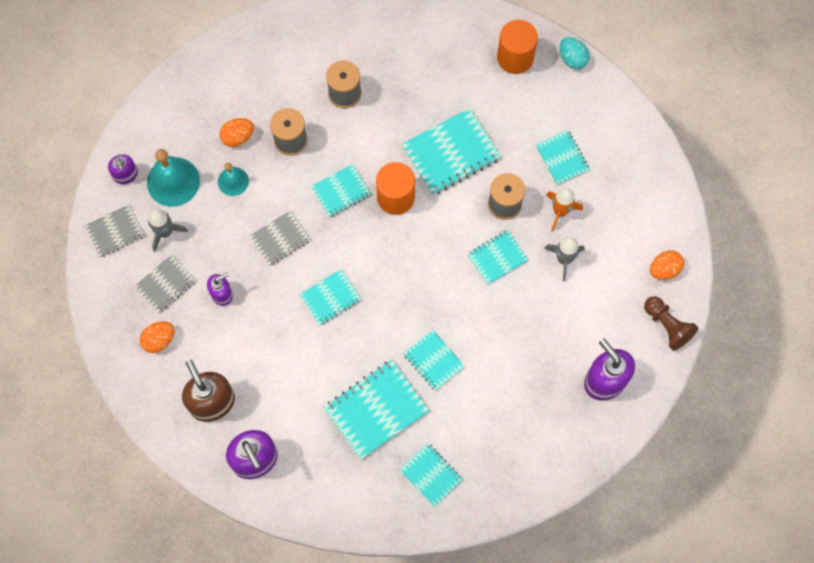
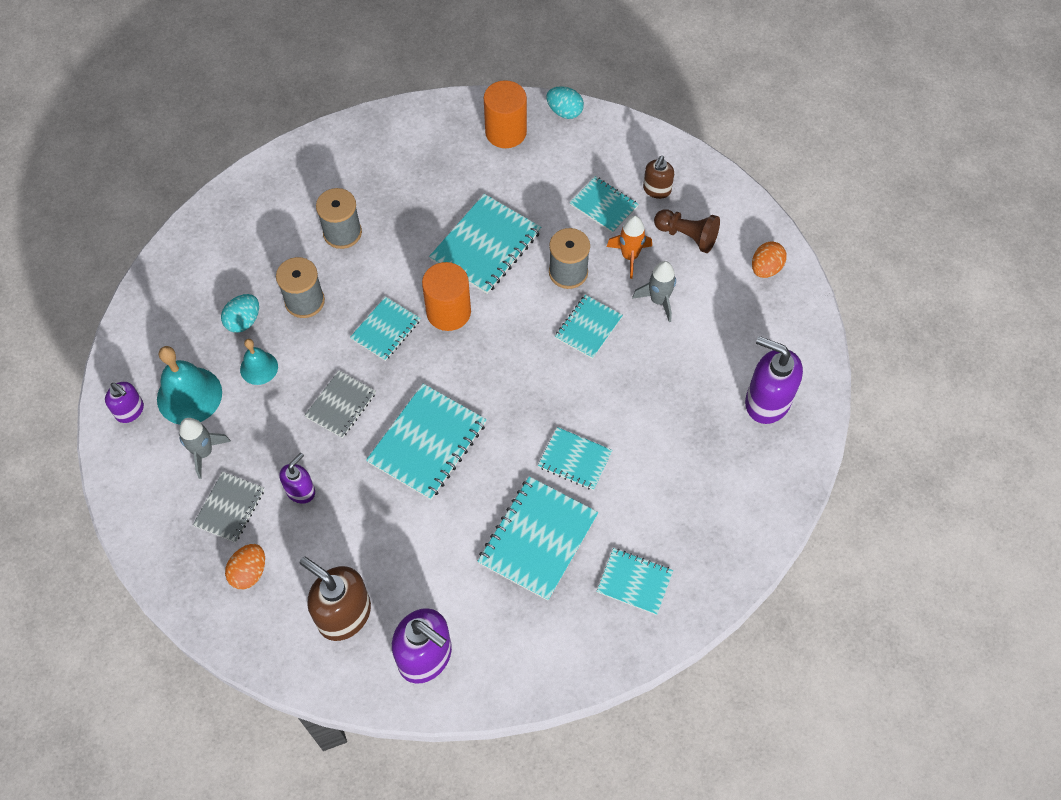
camera: 25 degrees left, 10 degrees down
grey notebook [85,204,145,258] -> none
orange egg [220,118,254,147] -> turquoise egg [221,294,259,333]
turquoise notebook [299,269,361,325] -> turquoise notebook [366,384,487,500], size x1.66
brown pawn [644,296,698,351] -> brown pawn moved to [654,209,720,253]
none -> brown soap dispenser [643,156,674,199]

